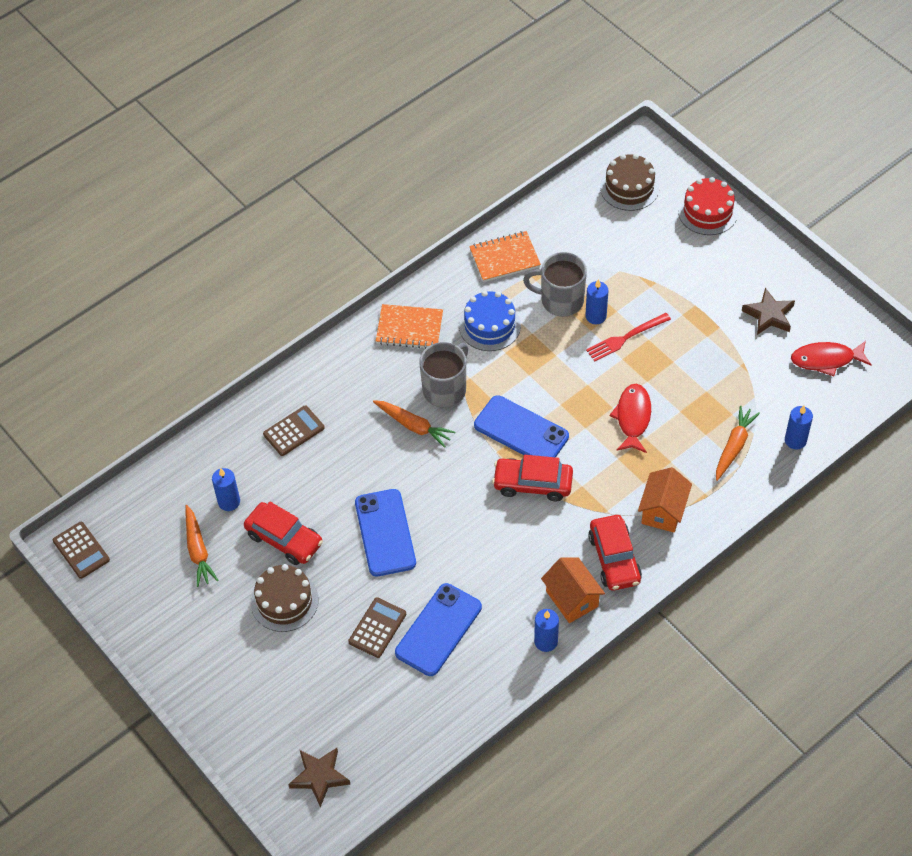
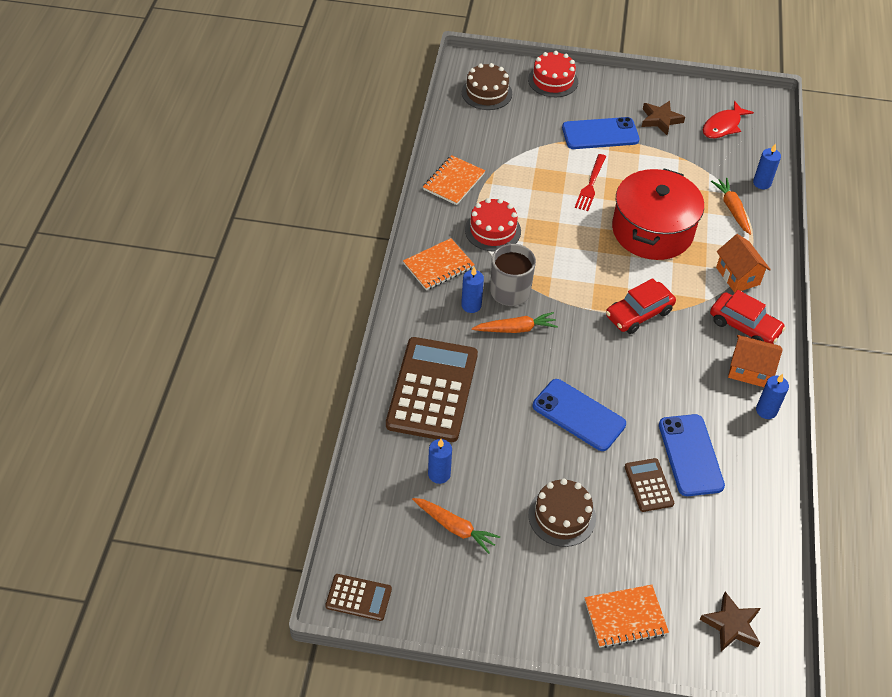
camera: 45 degrees left, 5 degrees down
red car [244,502,323,565] -> none
brown calculator [263,405,325,456] -> brown calculator [386,337,478,442], size x2.16
blue cake [459,291,521,351] -> red cake [465,198,521,252]
blue phone [474,395,569,457] -> blue phone moved to [562,117,639,149]
grey mug [523,252,587,317] -> none
blue candle [585,279,609,324] -> blue candle moved to [461,267,484,313]
red fish [609,384,651,453] -> red pot [612,168,704,260]
none -> orange notebook [585,585,669,648]

